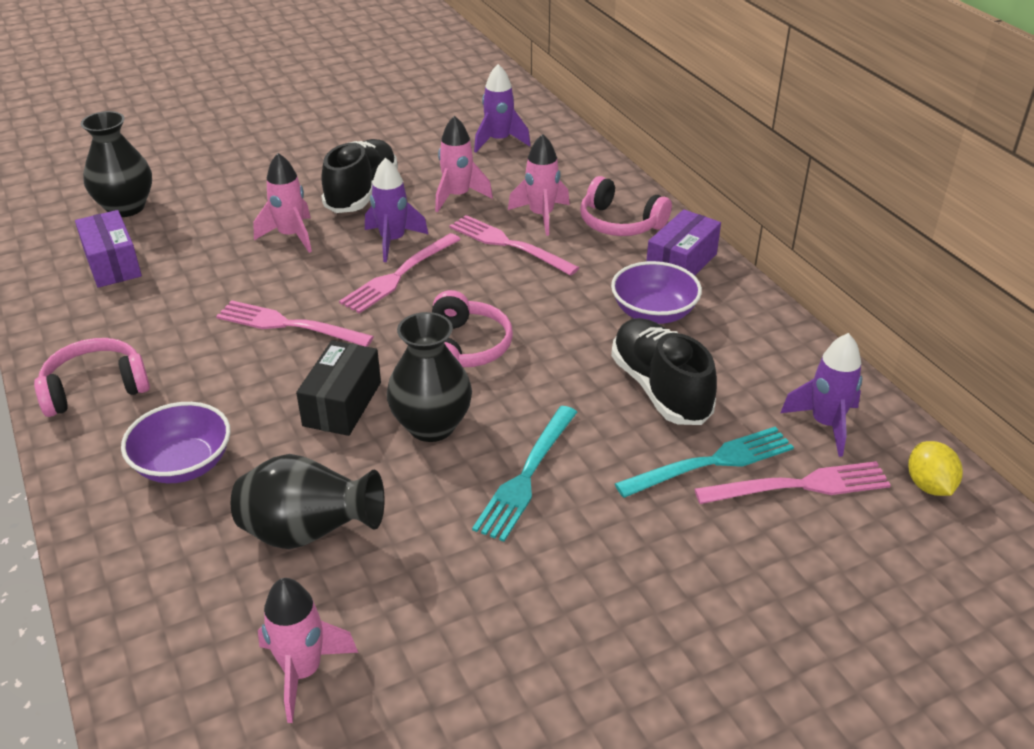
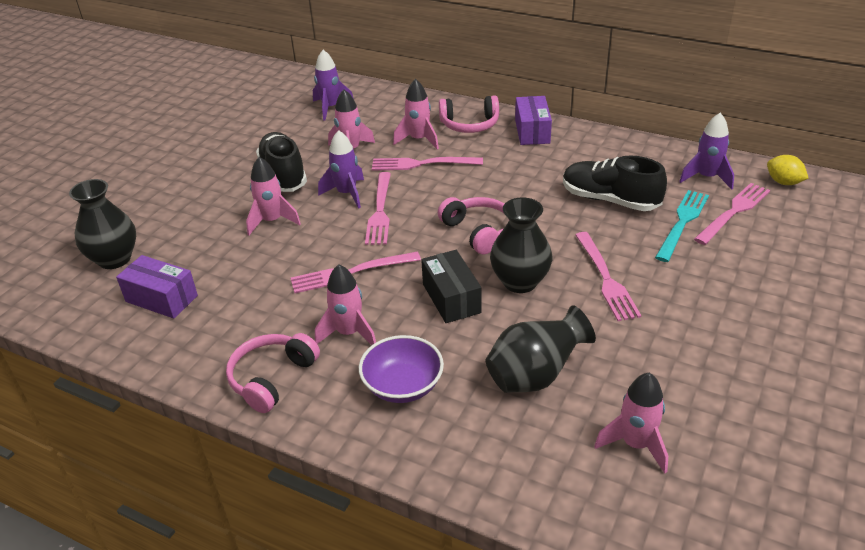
camera: 35 degrees left, 0 degrees up
turquoise fork [472,406,577,542] -> pink fork [575,232,642,321]
purple bowl [611,261,702,324] -> none
none -> pink rocket [315,264,376,345]

